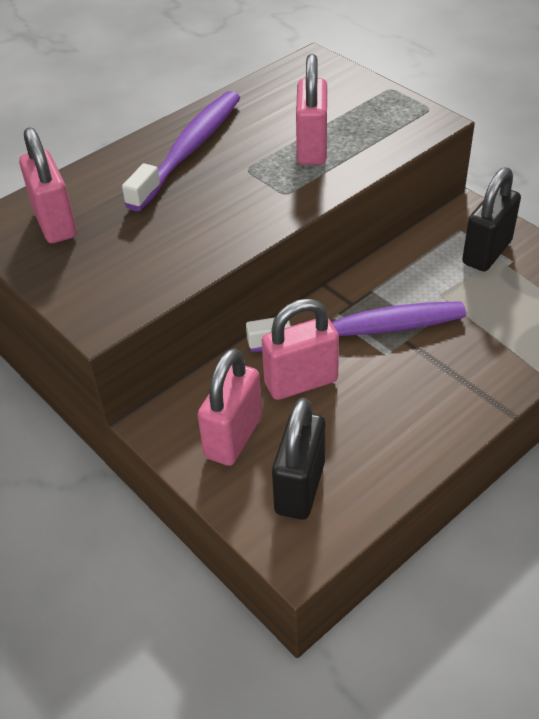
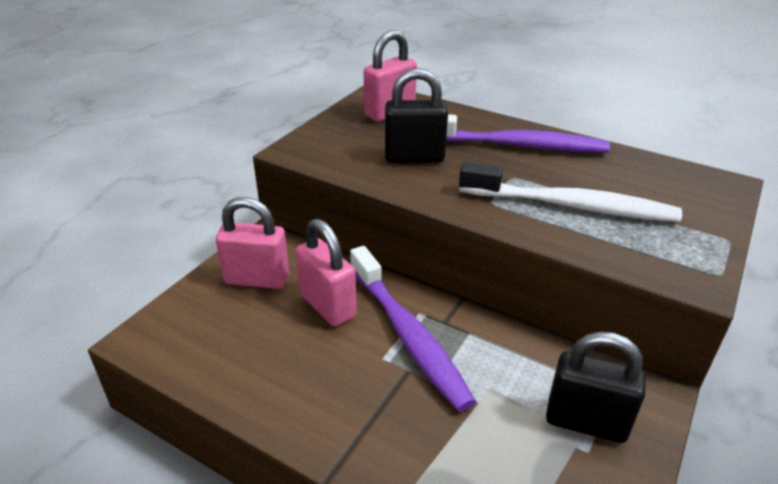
camera: 70 degrees right, 10 degrees down
black padlock [272,398,325,520] -> black padlock moved to [385,68,448,163]
pink padlock [296,54,327,165] -> white toothbrush [459,162,682,222]

